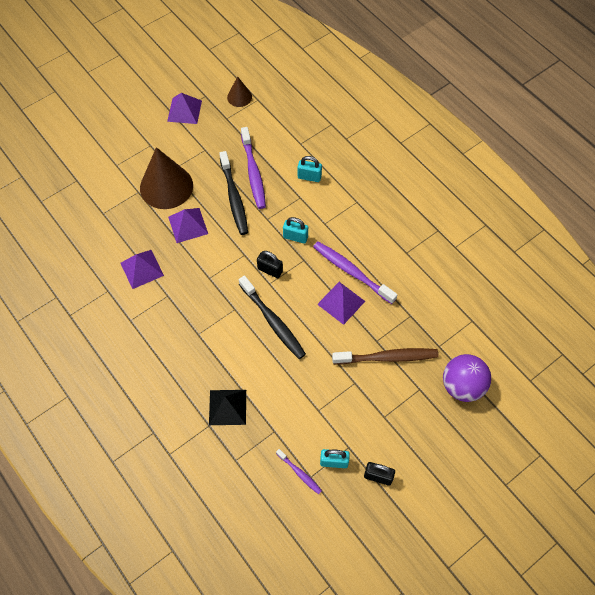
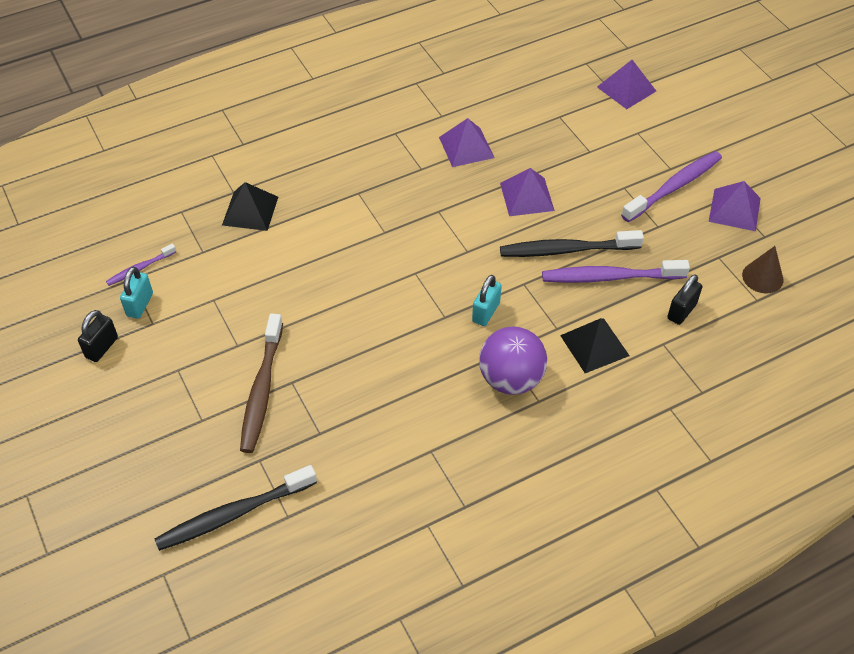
camera: 100 degrees right, 10 degrees down
brown cone [140,147,193,209] -> none
black toothbrush [239,275,306,359] -> black toothbrush moved to [155,465,317,551]
black padlock [257,251,283,278] -> black padlock moved to [667,274,702,325]
turquoise padlock [298,156,322,182] -> black pyramid [560,318,630,373]
purple toothbrush [313,242,397,304] -> purple toothbrush moved to [621,151,722,222]
purple pyramid [317,282,365,325] -> purple pyramid moved to [597,60,656,109]
purple ball [443,354,491,402] -> purple ball moved to [479,327,547,395]

